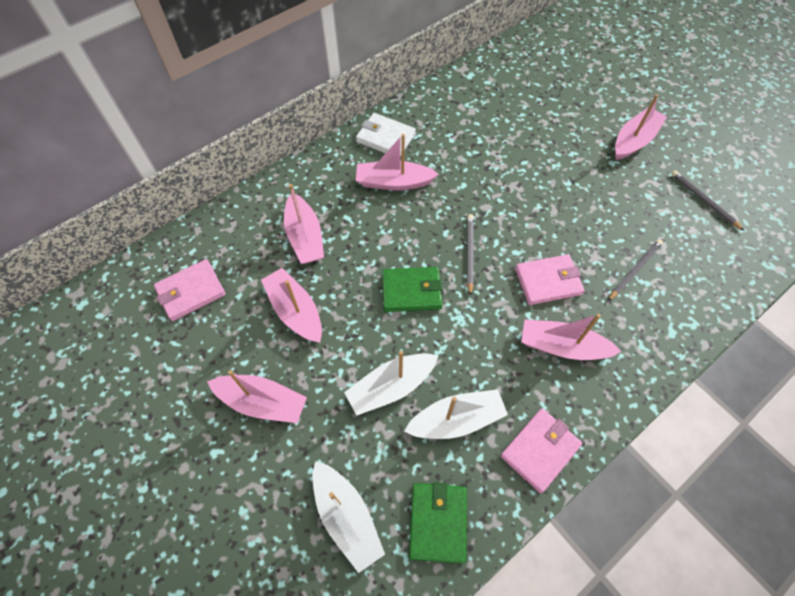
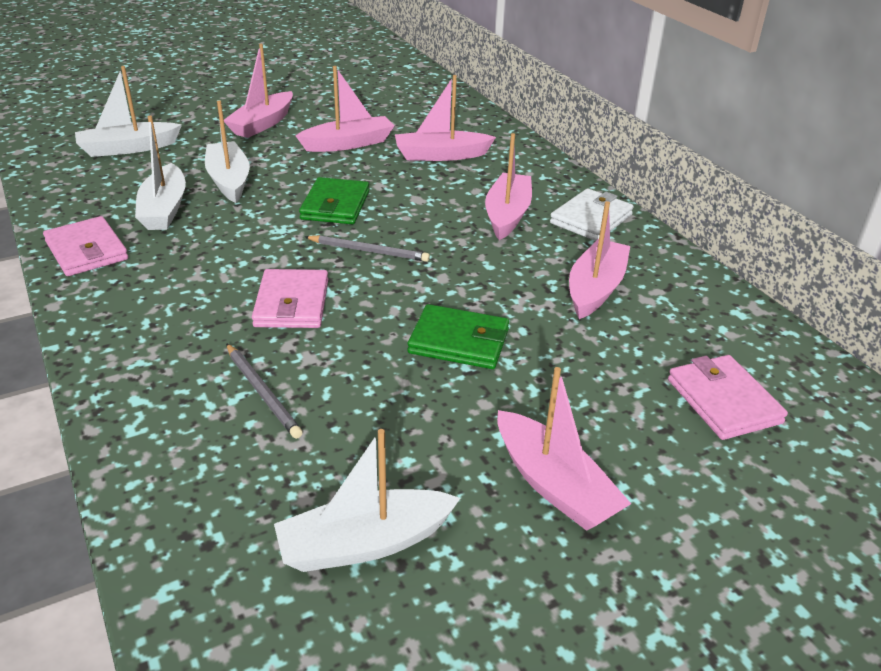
camera: 100 degrees right, 25 degrees down
pink wallet [154,259,226,321] -> pink wallet moved to [668,355,788,440]
green wallet [409,482,467,564] -> green wallet moved to [408,304,509,369]
pink boat [521,314,622,360] -> pink boat moved to [569,201,630,319]
grey pencil [671,170,744,231] -> white boat [274,429,461,572]

